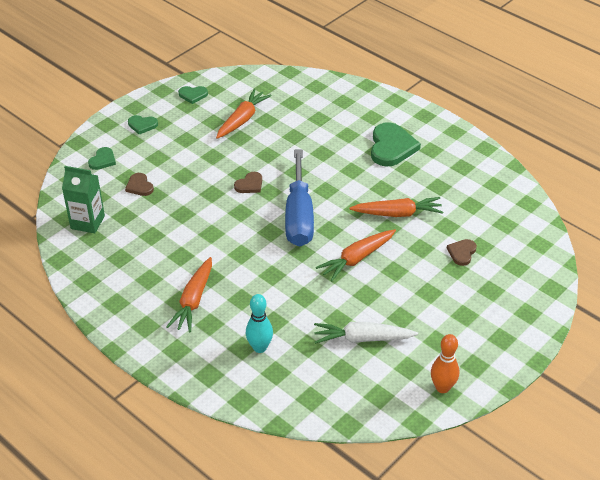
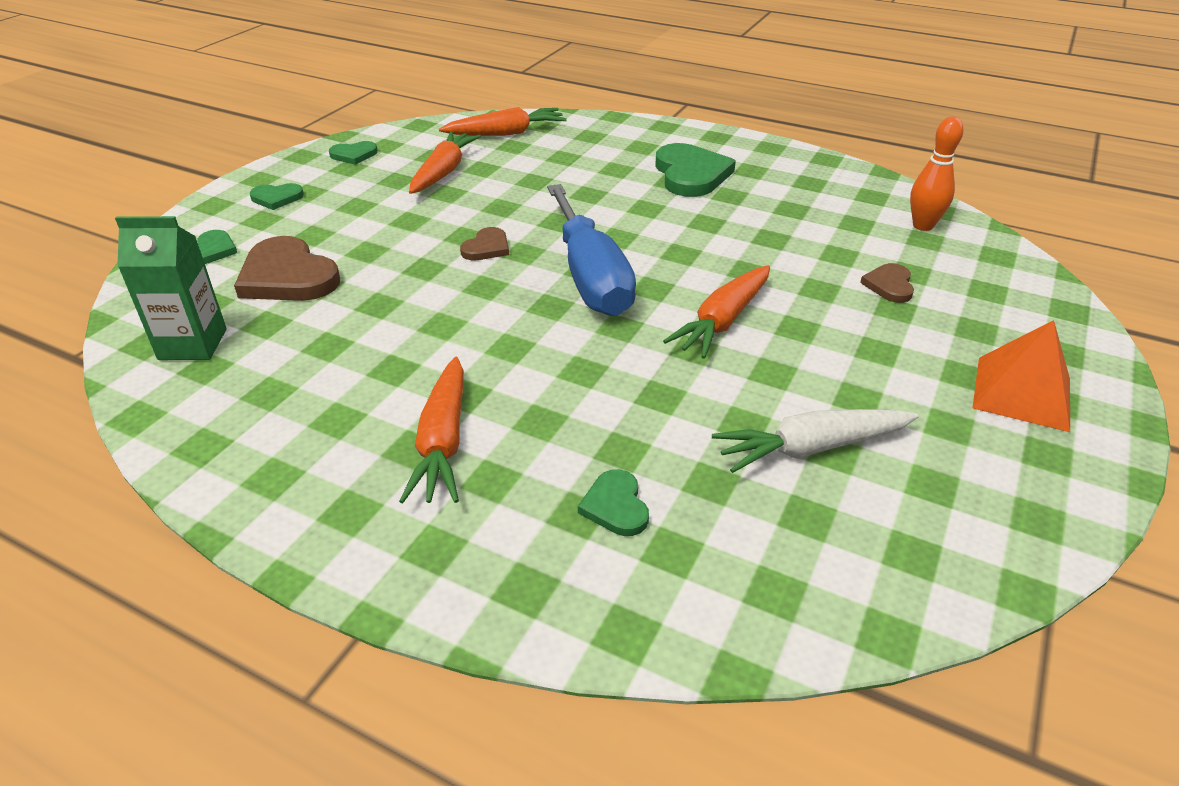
camera: 15 degrees left, 5 degrees down
brown heart [125,173,154,196] -> brown heart [234,236,340,301], size x1.91
turquoise bowling pin [246,294,273,353] -> green heart [578,469,649,536]
orange carrot [349,197,443,217] -> orange carrot moved to [439,107,567,136]
orange bowling pin [431,334,459,393] -> orange bowling pin moved to [910,117,963,231]
none -> orange pyramid [973,320,1070,432]

